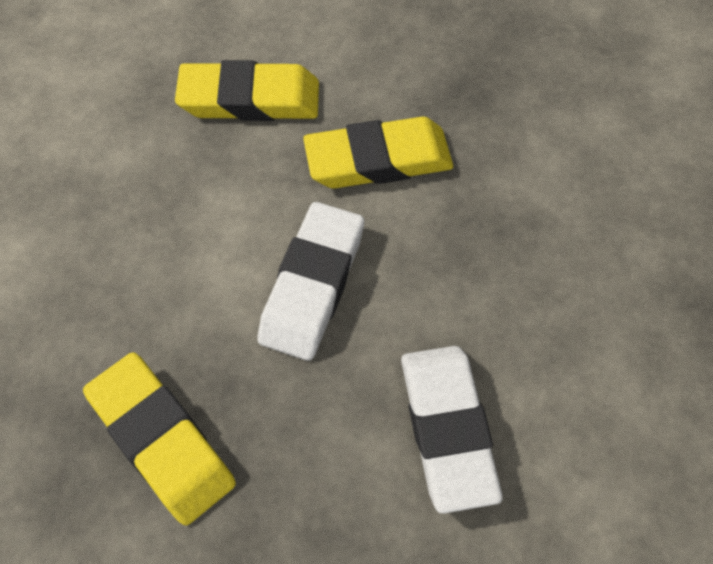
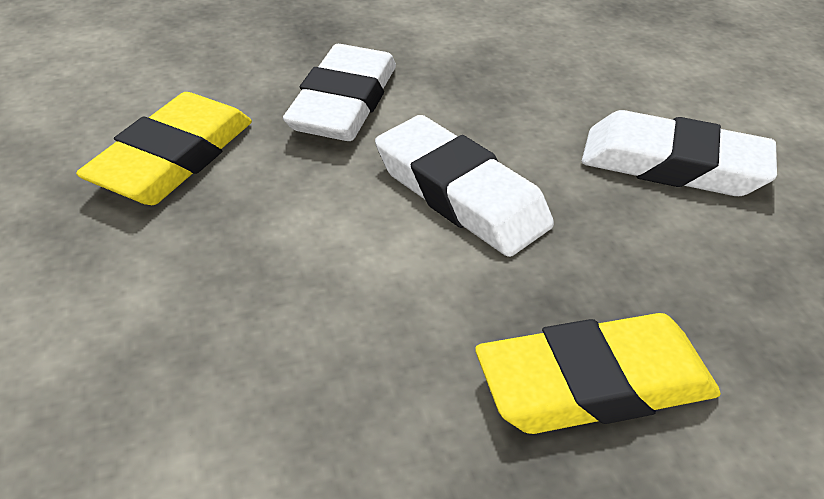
camera: 65 degrees left, 20 degrees down
yellow eraser [303,117,453,189] -> white eraser [283,44,396,141]

